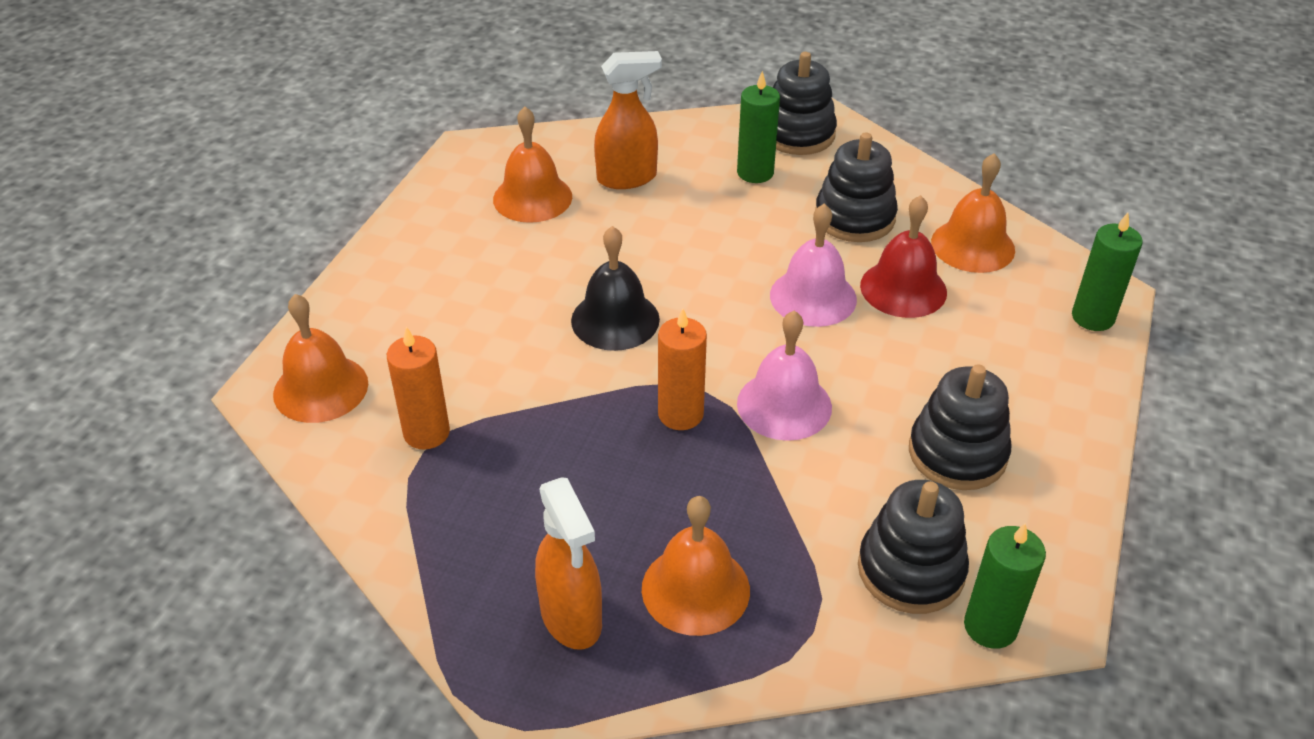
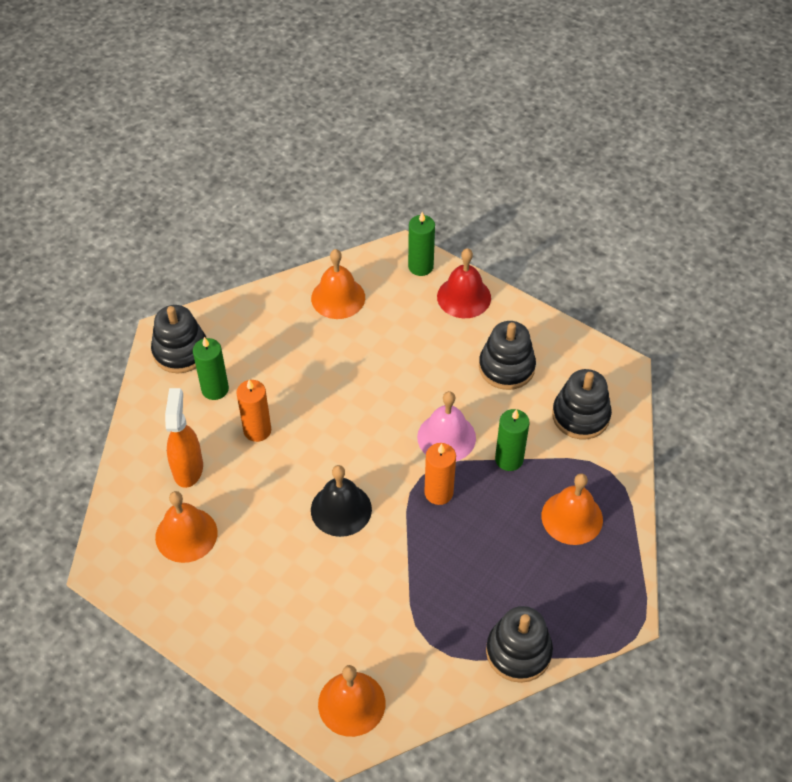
camera: 75 degrees left, 10 degrees up
orange candle [387,327,450,449] -> orange candle moved to [236,380,271,442]
orange spray bottle [535,477,602,650] -> none
pink bell [770,204,857,327] -> none
black stacking toy [815,132,898,242] -> black stacking toy moved to [486,606,553,683]
red bell [860,195,947,318] -> red bell moved to [437,248,491,318]
green candle [964,523,1046,649] -> green candle moved to [495,409,529,471]

